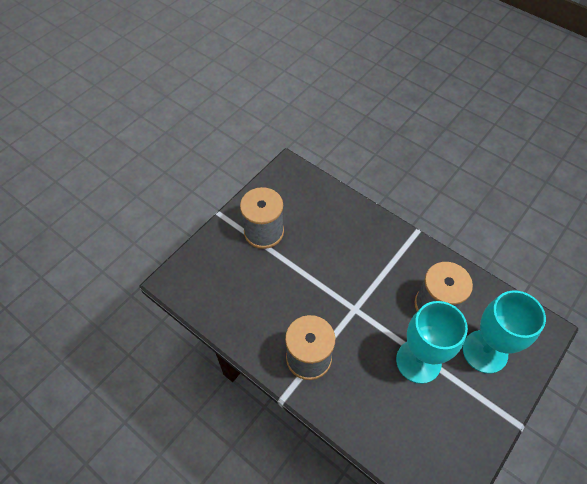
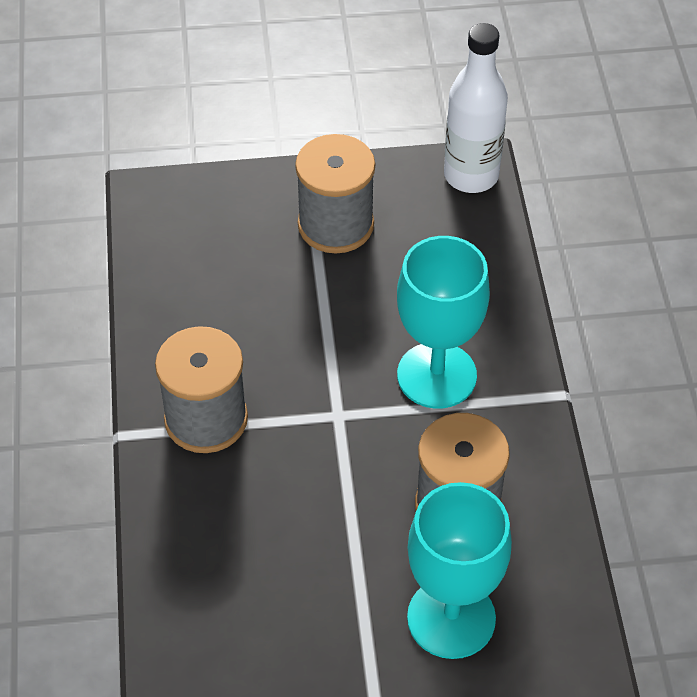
camera: 45 degrees right, 5 degrees down
turquoise goblet [396,301,468,384] -> turquoise goblet moved to [397,236,490,409]
none -> white bottle [444,23,508,193]

